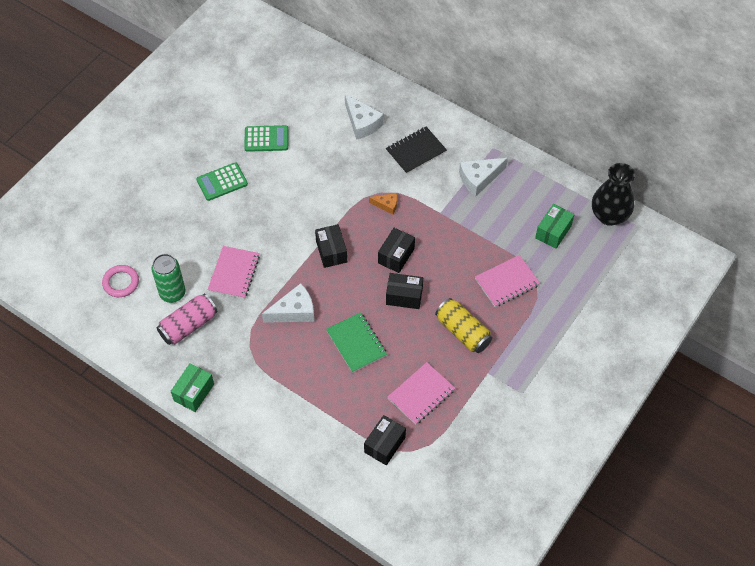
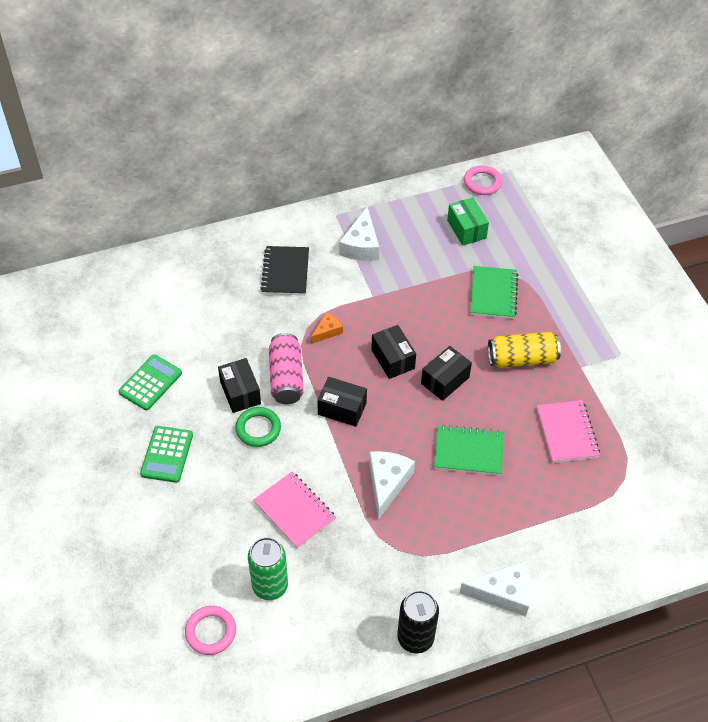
camera: 55 degrees left, 5 degrees down
pink can [157,294,218,345] -> pink can moved to [269,333,304,404]
green box [171,363,214,412] -> black can [397,590,439,654]
white cheese [345,94,384,140] -> white cheese moved to [459,560,532,617]
black box [364,415,406,465] -> black box moved to [218,358,261,413]
pink notebook [475,255,540,307] -> green notebook [470,266,518,319]
black vase [592,163,635,226] -> pink ring [464,165,502,195]
none -> green ring [235,407,281,447]

